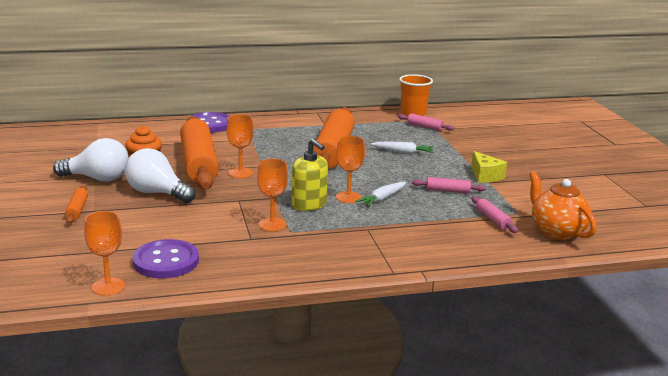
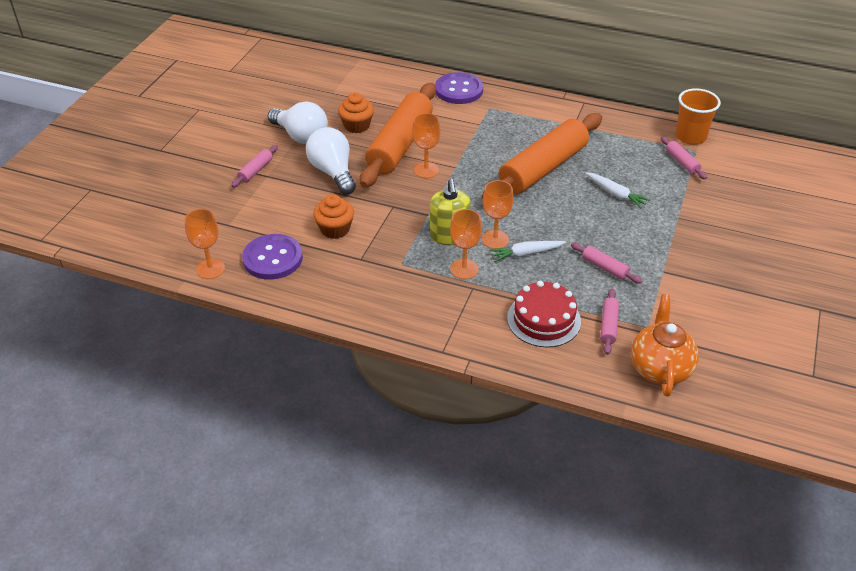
camera: 35 degrees right, 20 degrees up
orange rolling pin [65,185,88,224] -> pink rolling pin [231,145,278,188]
orange goblet [257,159,288,231] -> orange goblet moved to [450,209,482,279]
yellow cheese [471,151,507,183] -> none
none -> orange cupcake [313,194,354,239]
none -> red cake [507,281,581,347]

